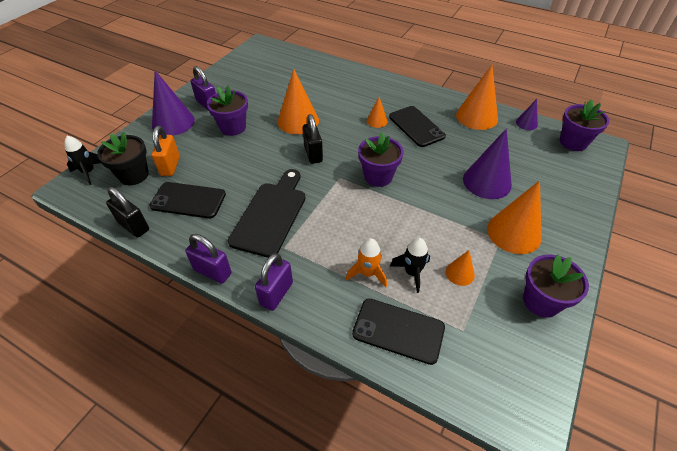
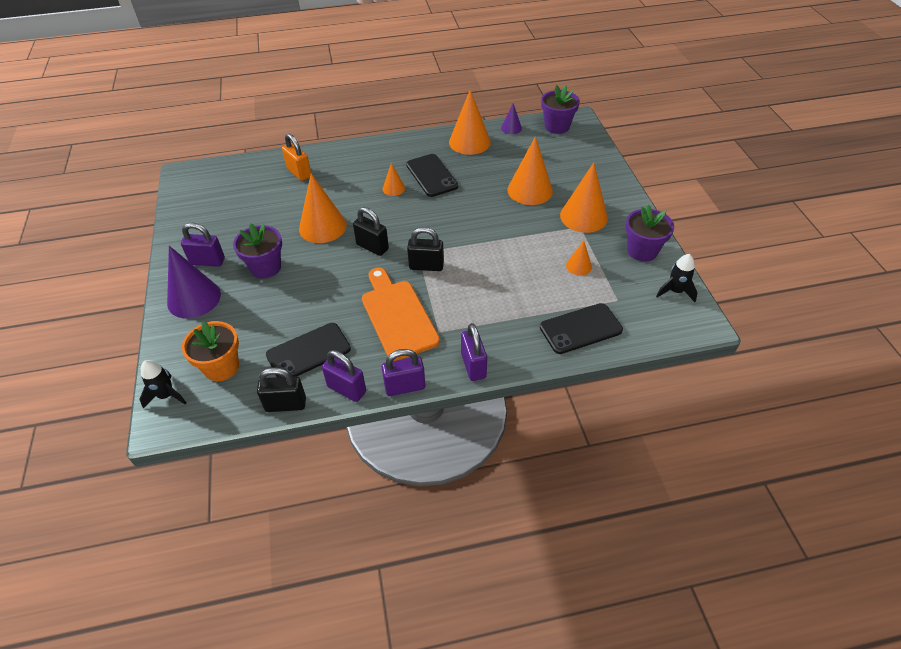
camera: 40 degrees left, 0 degrees up
black flower pot [97,132,149,185] -> orange flower pot [182,321,239,382]
orange padlock [152,126,180,176] -> orange padlock moved to [282,134,311,181]
black cutting board [228,169,305,258] -> orange cutting board [362,267,440,361]
orange rocket [346,238,387,287] -> none
purple flower pot [358,132,403,187] -> none
black phone [389,106,446,147] -> black phone turned 45 degrees clockwise [406,154,458,197]
black rocket [390,238,430,293] -> black rocket moved to [656,254,697,302]
purple cone [463,129,512,199] -> orange cone [508,137,553,205]
none -> purple padlock [322,350,366,402]
none -> black padlock [407,227,444,271]

